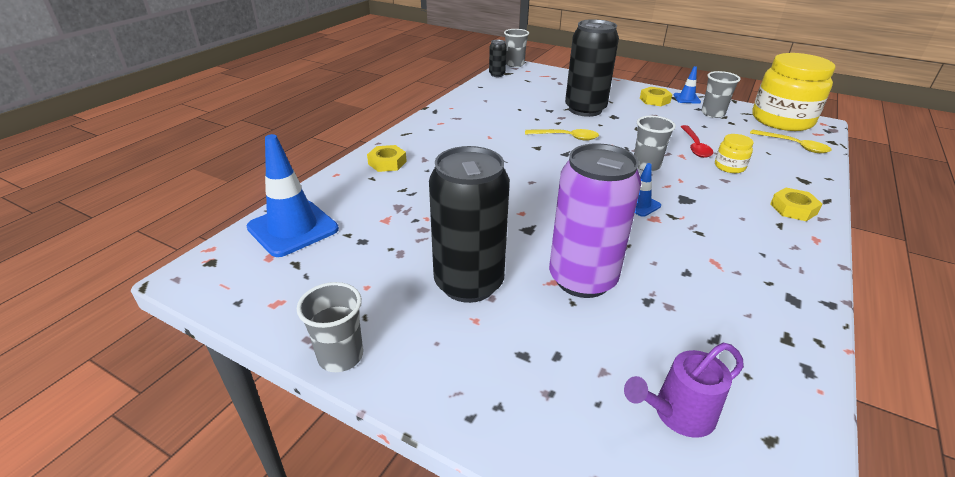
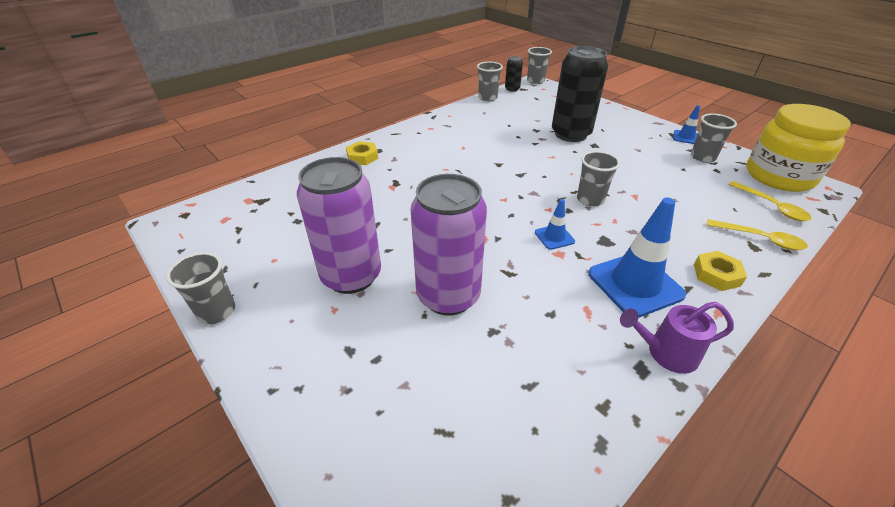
camera: 20 degrees right, 5 degrees up
blue traffic cone [247,134,339,257] -> blue traffic cone moved to [588,198,686,318]
black can [429,146,510,303] -> purple can [297,157,381,294]
yellow spoon [525,129,599,141] -> yellow spoon moved to [707,219,808,250]
purple watering can [624,343,744,438] -> purple watering can moved to [620,302,734,374]
yellow nut [640,87,672,106] -> none
red spoon [681,125,713,158] -> none
yellow jar [715,134,753,173] -> none
none -> grey cup [477,62,503,102]

